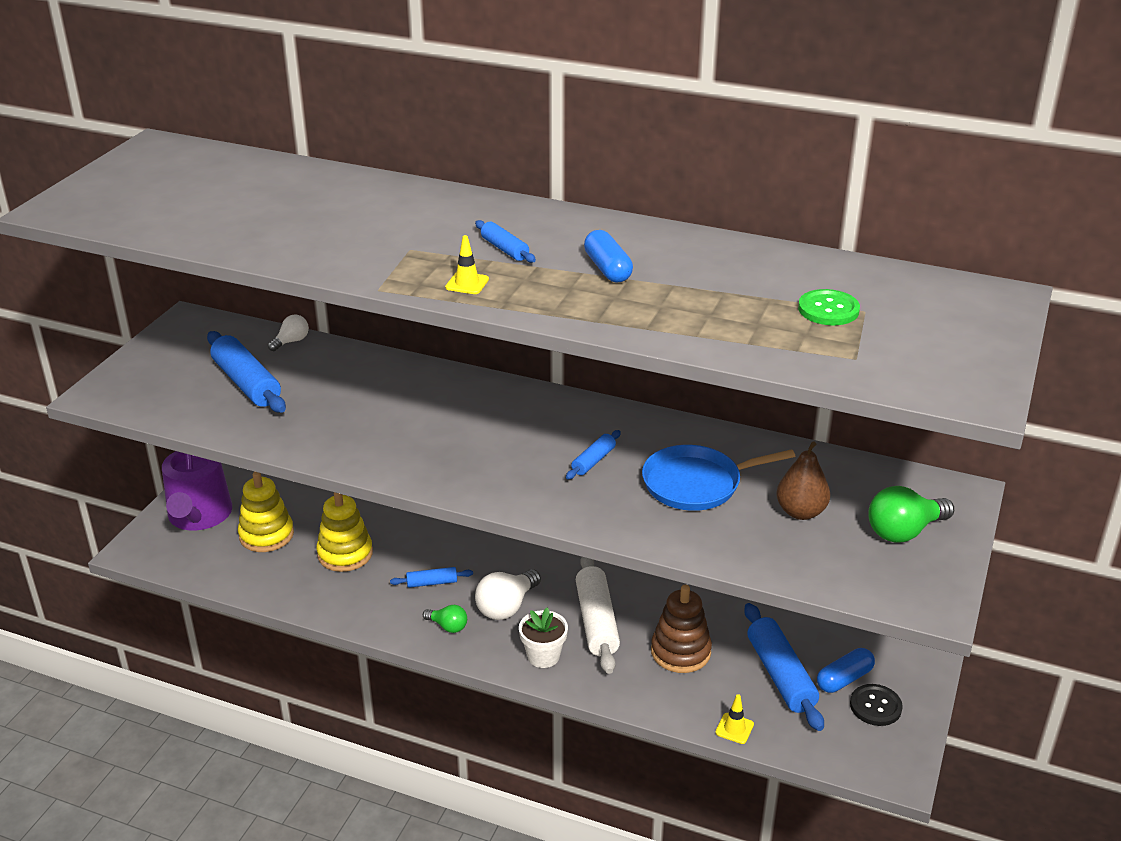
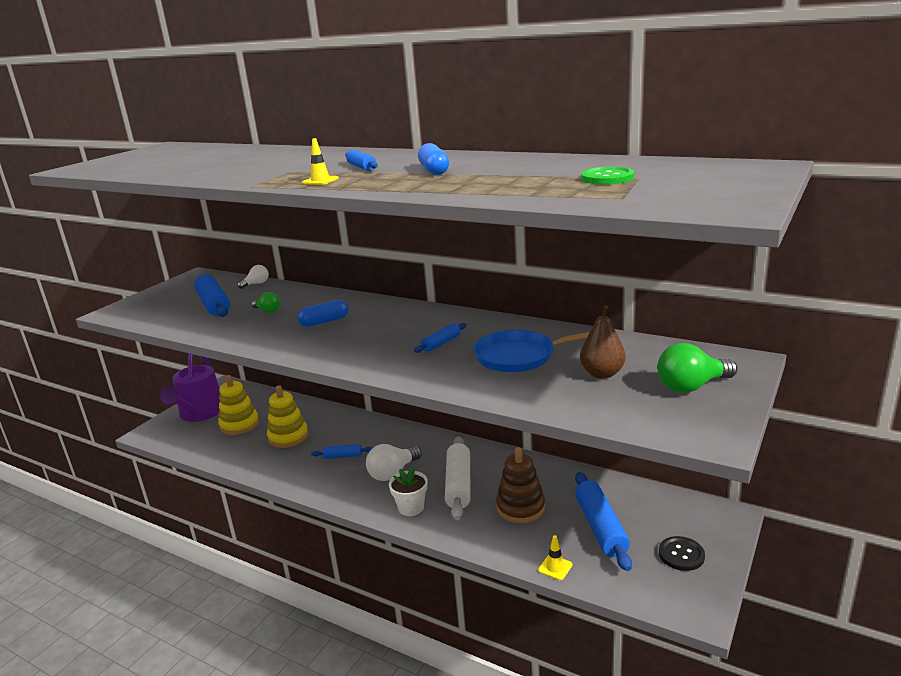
camera: 10 degrees right, 10 degrees down
green light bulb [423,605,467,633] -> green light bulb moved to [251,292,280,313]
blue capsule [817,648,875,693] -> blue capsule moved to [297,300,348,327]

